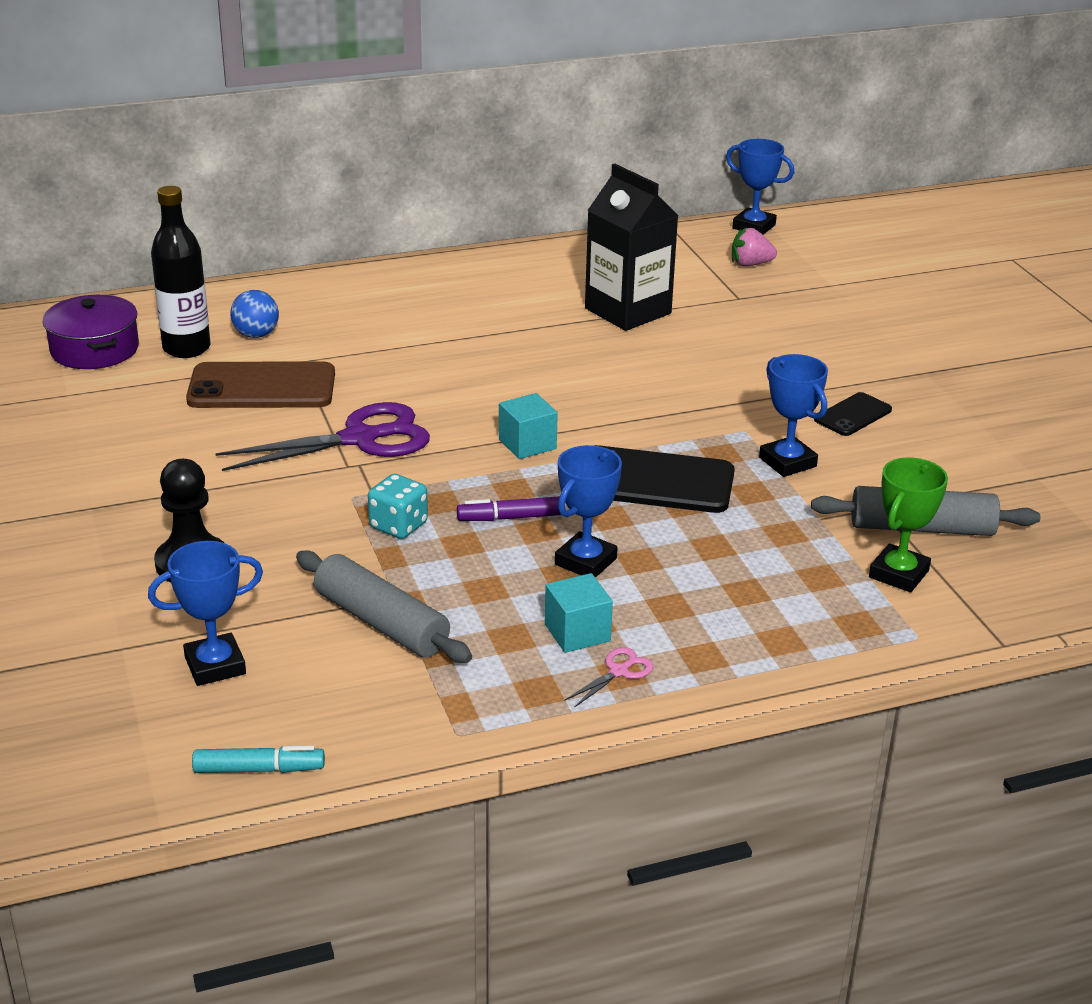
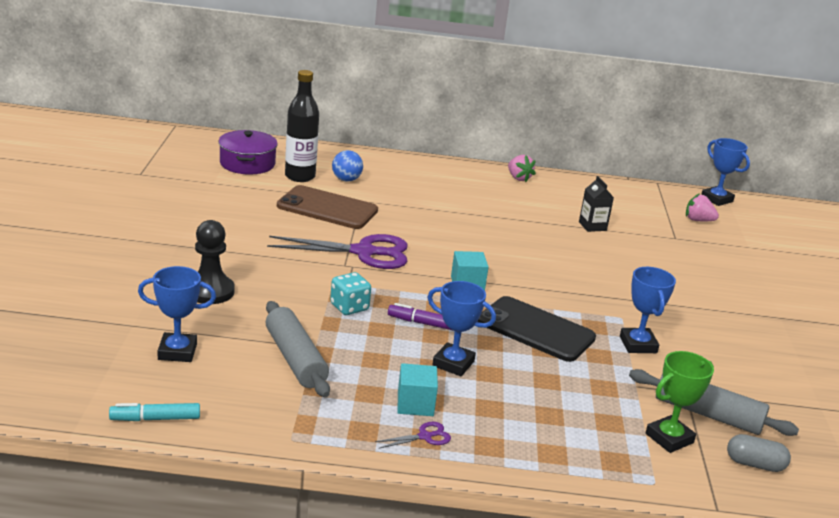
camera: 20 degrees right, 5 degrees down
turquoise marker [192,746,325,773] -> turquoise marker turned 150 degrees clockwise [109,403,200,421]
blue trophy [555,445,622,578] -> blue trophy turned 60 degrees clockwise [427,281,496,376]
pink scissors [565,647,653,708] -> purple scissors [375,422,451,449]
black carton [585,164,679,331] -> black carton [579,176,614,232], size x0.50
black phone [814,392,892,436] -> none
none -> pink strawberry [508,155,536,182]
none -> grey capsule [727,434,791,472]

